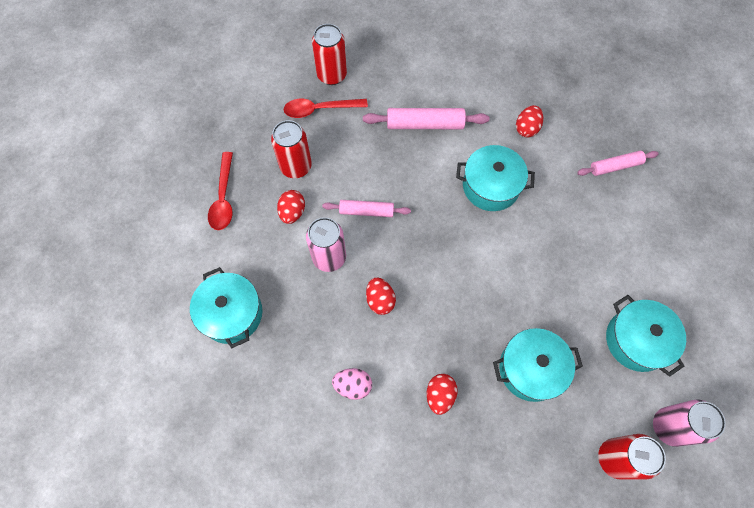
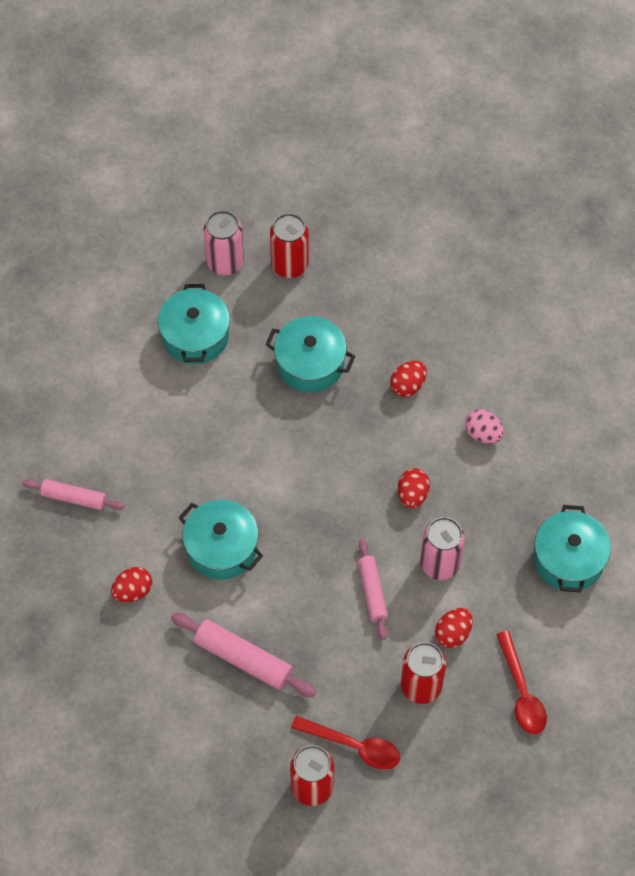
camera: 150 degrees left, 5 degrees down
red spoon [208,152,233,230] -> red spoon turned 135 degrees clockwise [496,631,547,734]
pink rolling pin [322,200,411,217] -> pink rolling pin turned 45 degrees clockwise [358,539,388,639]

